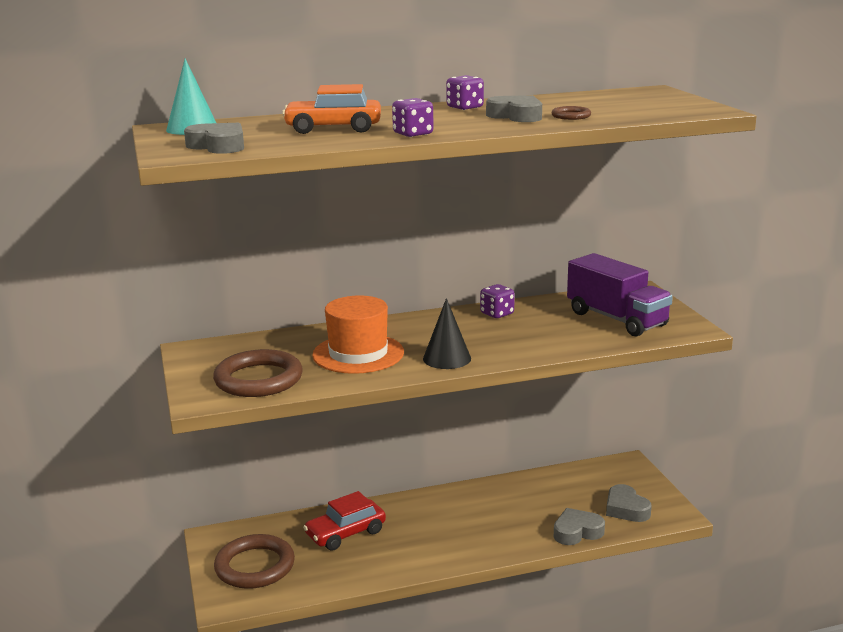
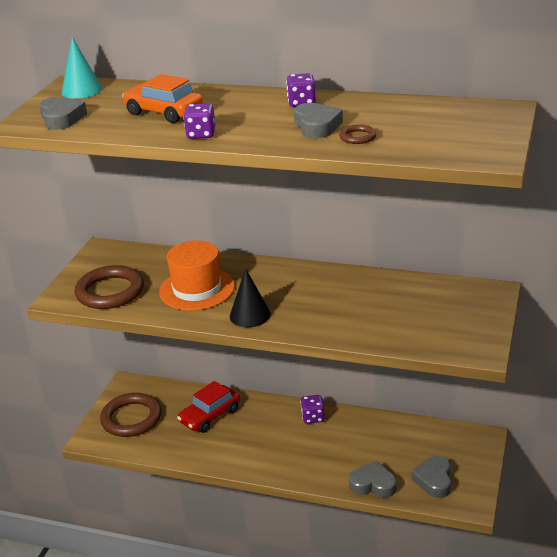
camera: 35 degrees right, 10 degrees up
red car [303,491,386,551] -> red car turned 45 degrees counterclockwise [177,381,240,433]
purple dice [480,284,515,318] -> purple dice moved to [300,395,325,424]
purple truck [567,253,673,337] -> none

